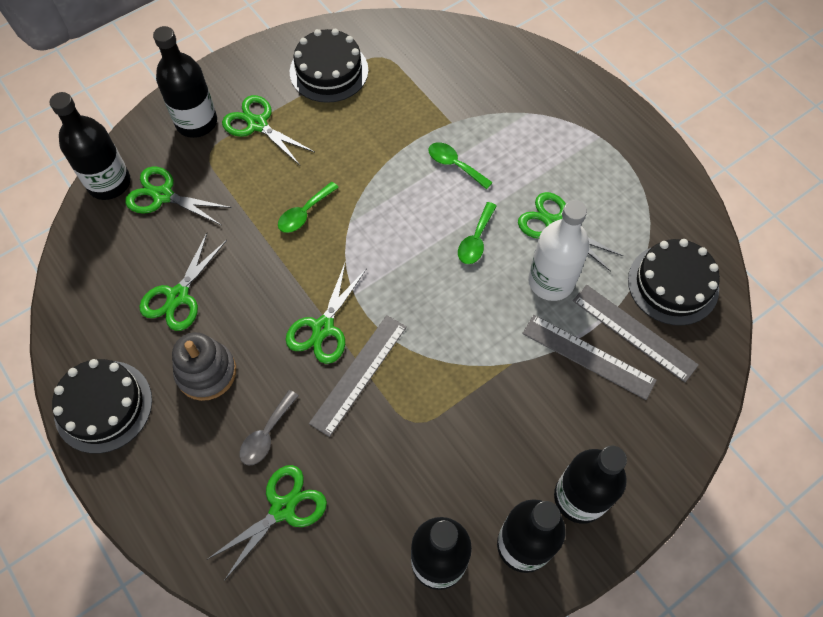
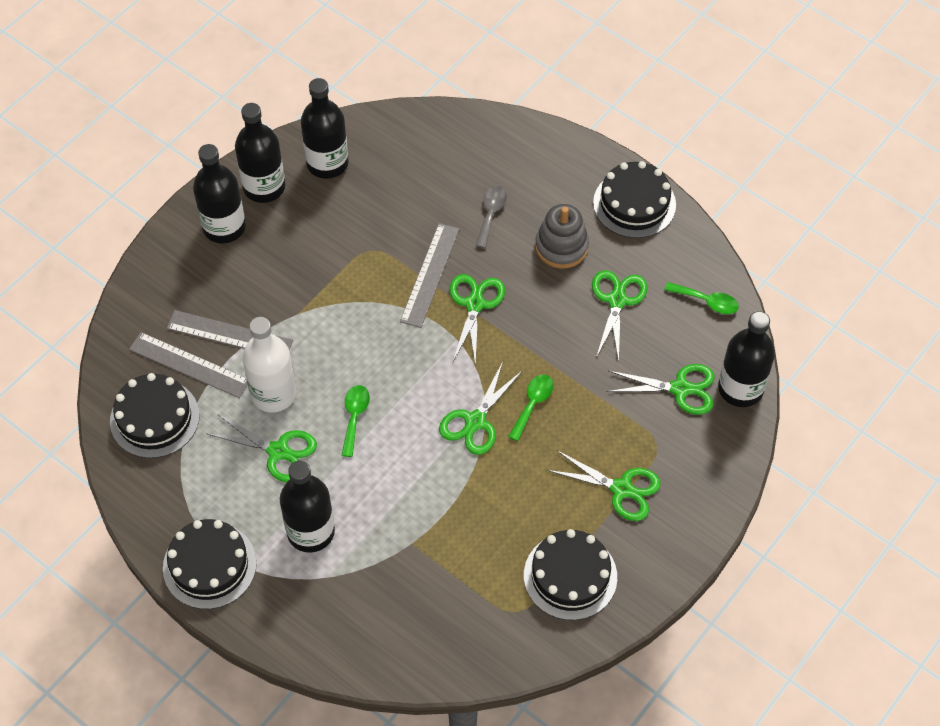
camera: 165 degrees right, 5 degrees down
black bottle [153,26,217,138] -> black bottle moved to [280,461,335,553]
green scissors [206,465,327,581] -> green scissors moved to [439,361,523,455]
green spoon [428,142,493,189] -> green spoon moved to [665,282,739,314]
none -> black cake [163,519,257,609]

